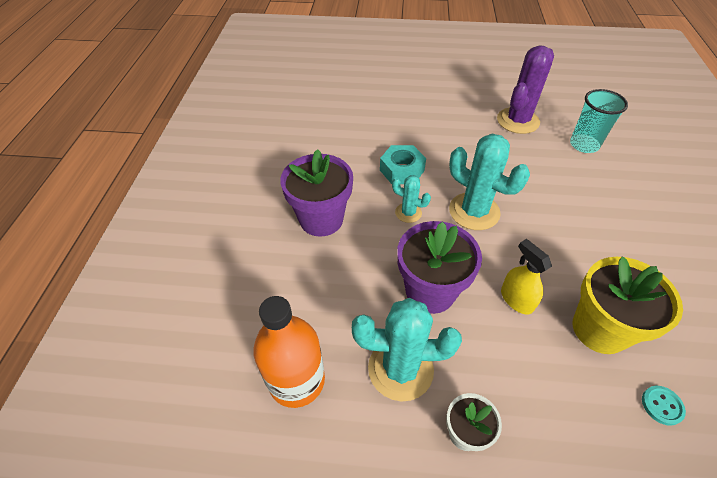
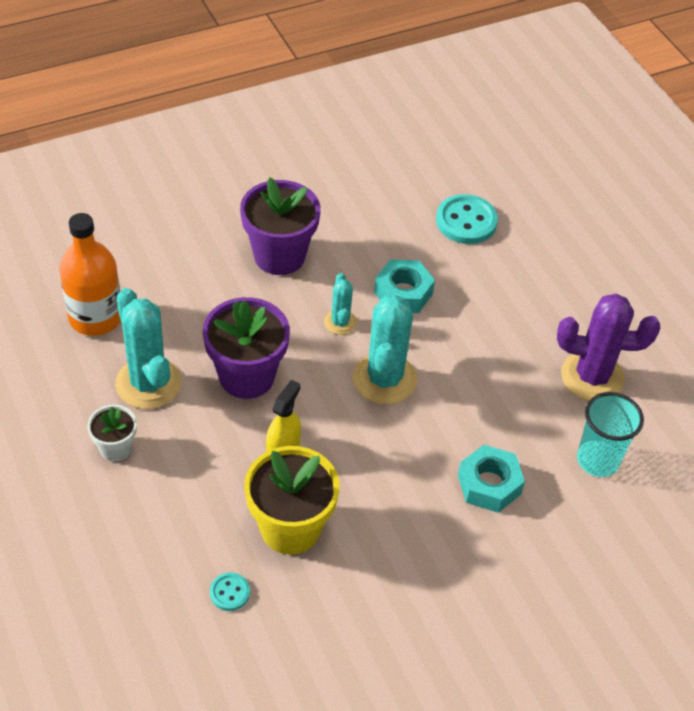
camera: 55 degrees right, 0 degrees up
none -> turquoise button [436,194,498,244]
none -> turquoise nut [458,445,525,513]

